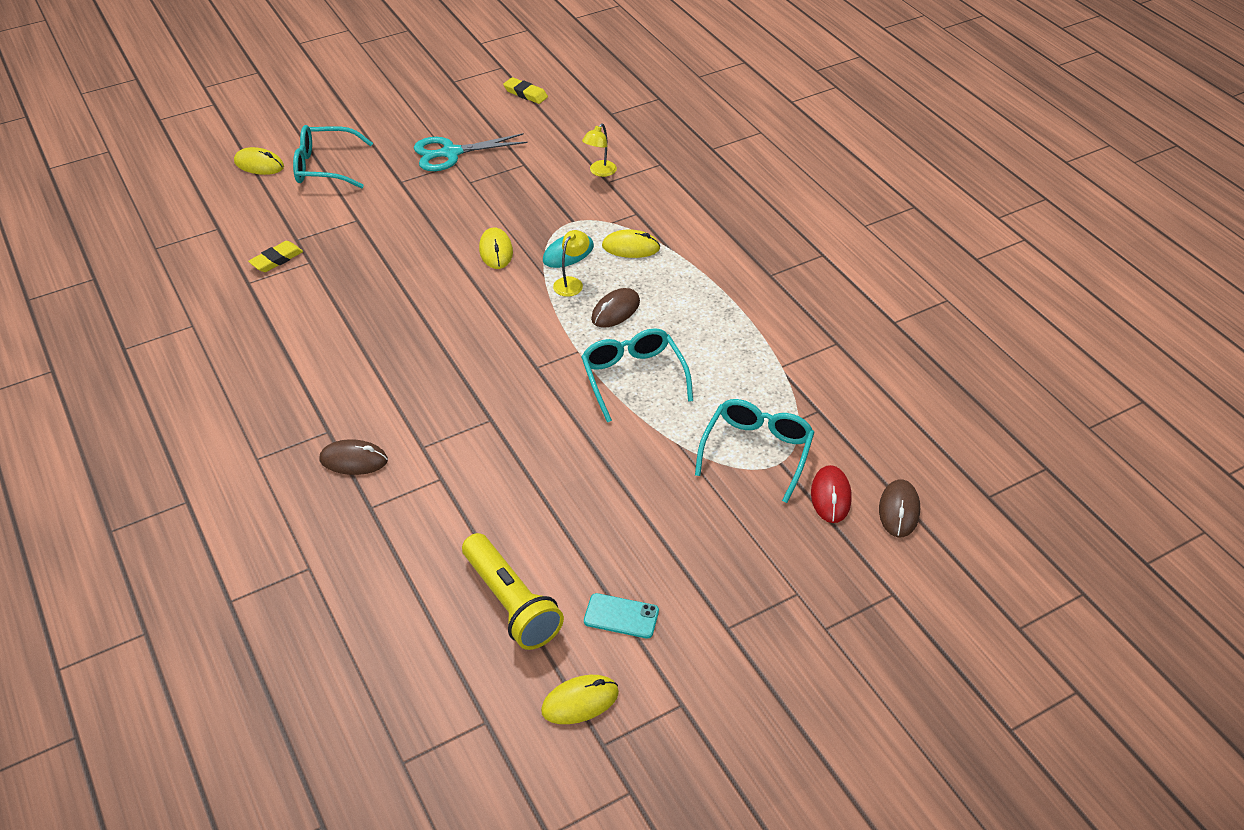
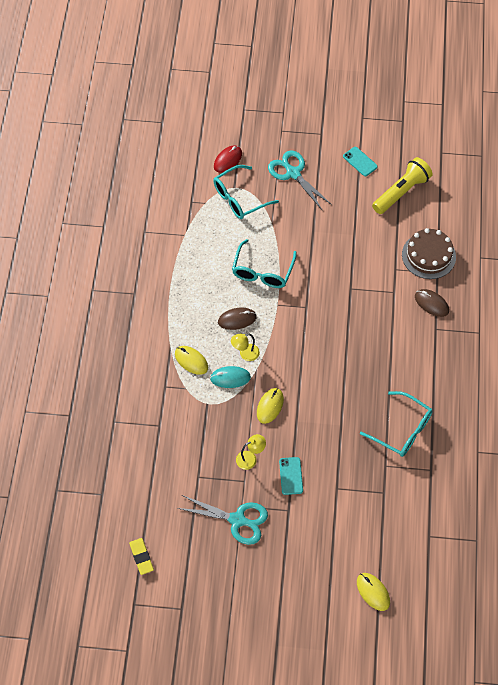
camera: 145 degrees left, 15 degrees up
yellow eraser [248,241,303,272] -> none
turquoise glasses [293,125,373,189] -> turquoise glasses moved to [360,391,433,457]
yellow flashlight [462,533,564,650] -> yellow flashlight turned 45 degrees clockwise [372,157,433,214]
yellow mouse [541,675,619,724] -> none
yellow lamp [582,123,617,177] -> yellow lamp moved to [236,434,266,470]
brown mouse [879,479,920,537] -> none
none -> turquoise scissors [268,151,332,211]
none -> turquoise phone [279,457,303,495]
none -> brown cake [402,228,456,279]

